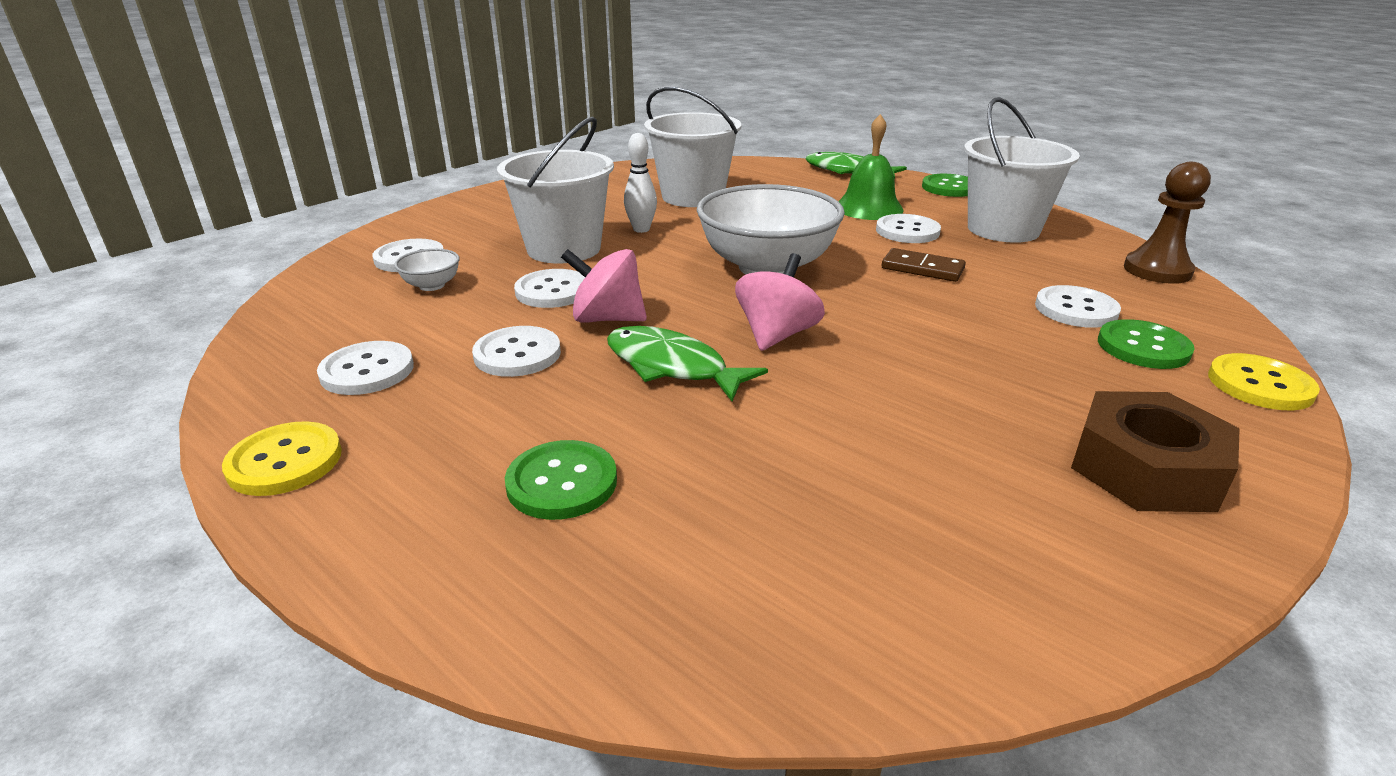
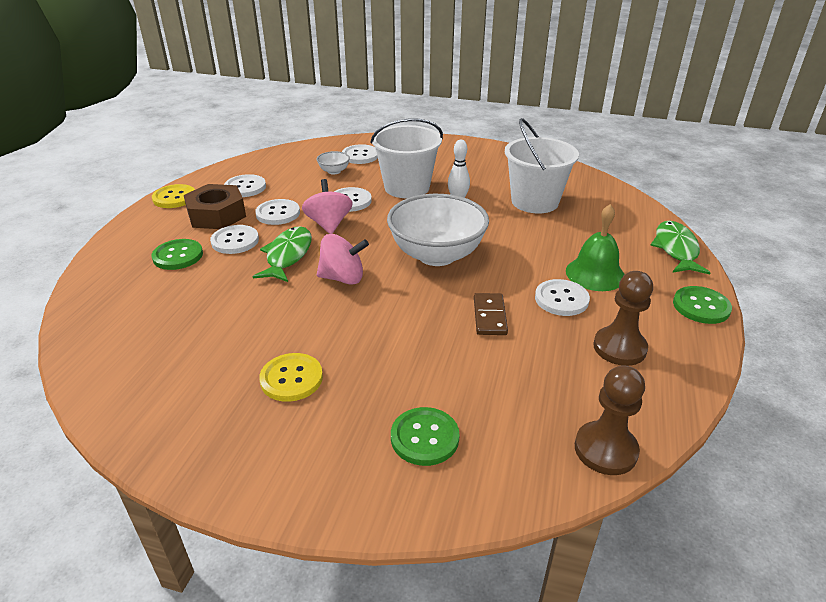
camera: 65 degrees right, 5 degrees up
white bucket [964,97,1080,243] -> brown pawn [593,271,653,366]
white button [1035,285,1121,328] -> white button moved to [210,225,259,254]
brown nut [1071,391,1240,512] -> brown nut moved to [184,184,246,229]
yellow button [1208,353,1320,410] -> yellow button moved to [259,353,323,402]

